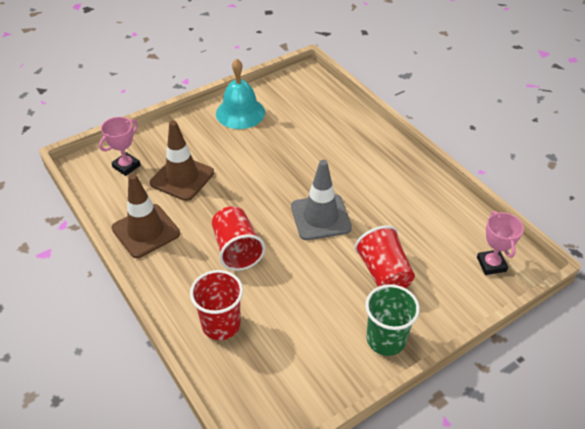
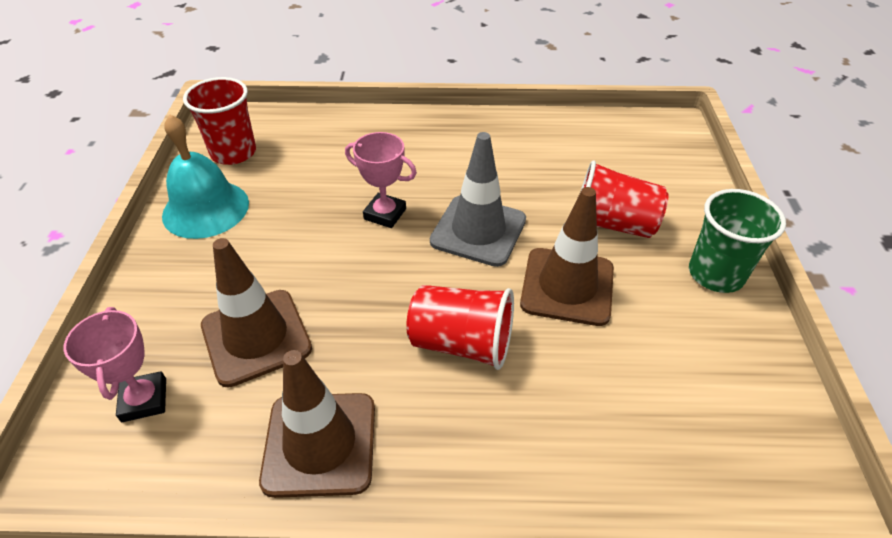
camera: 55 degrees left, 0 degrees up
red cup [190,270,243,340] -> red cup moved to [183,77,256,165]
pink trophy [477,211,524,275] -> pink trophy moved to [345,132,417,228]
none -> brown traffic cone [520,187,614,326]

